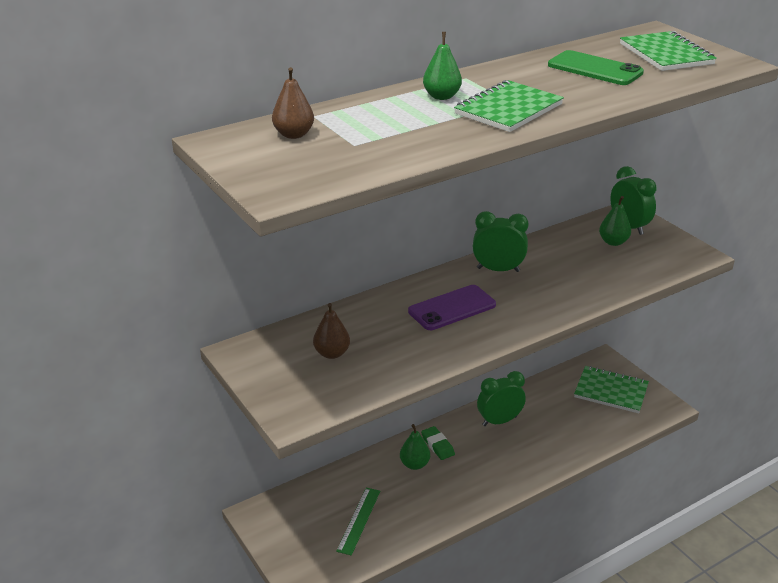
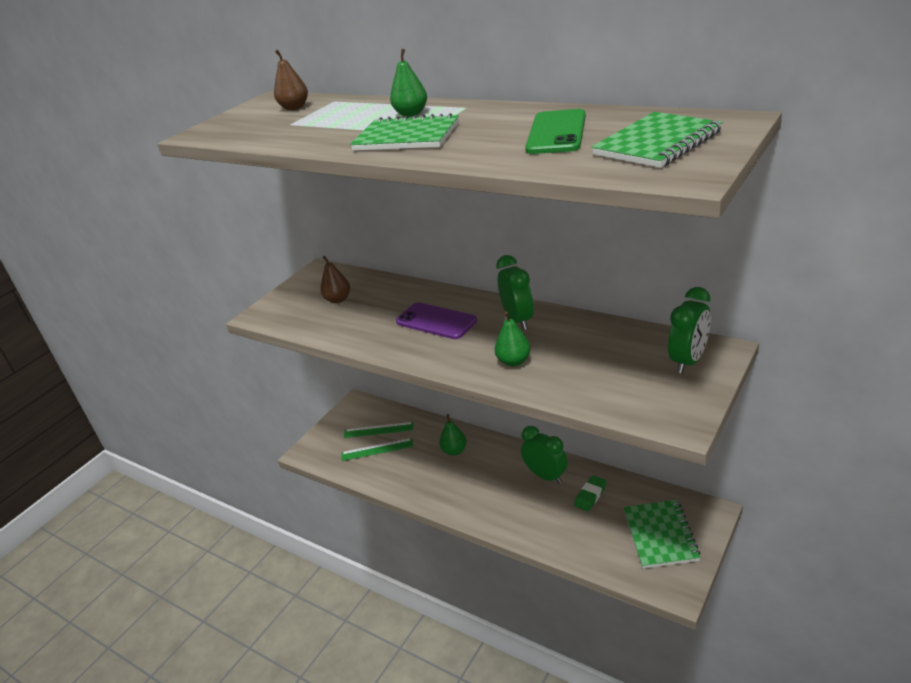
camera: 70 degrees right, 0 degrees up
green eraser [421,426,455,460] -> green eraser moved to [574,475,607,511]
green pear [599,196,631,246] -> green pear moved to [495,311,531,367]
none -> green ruler [344,422,413,438]

